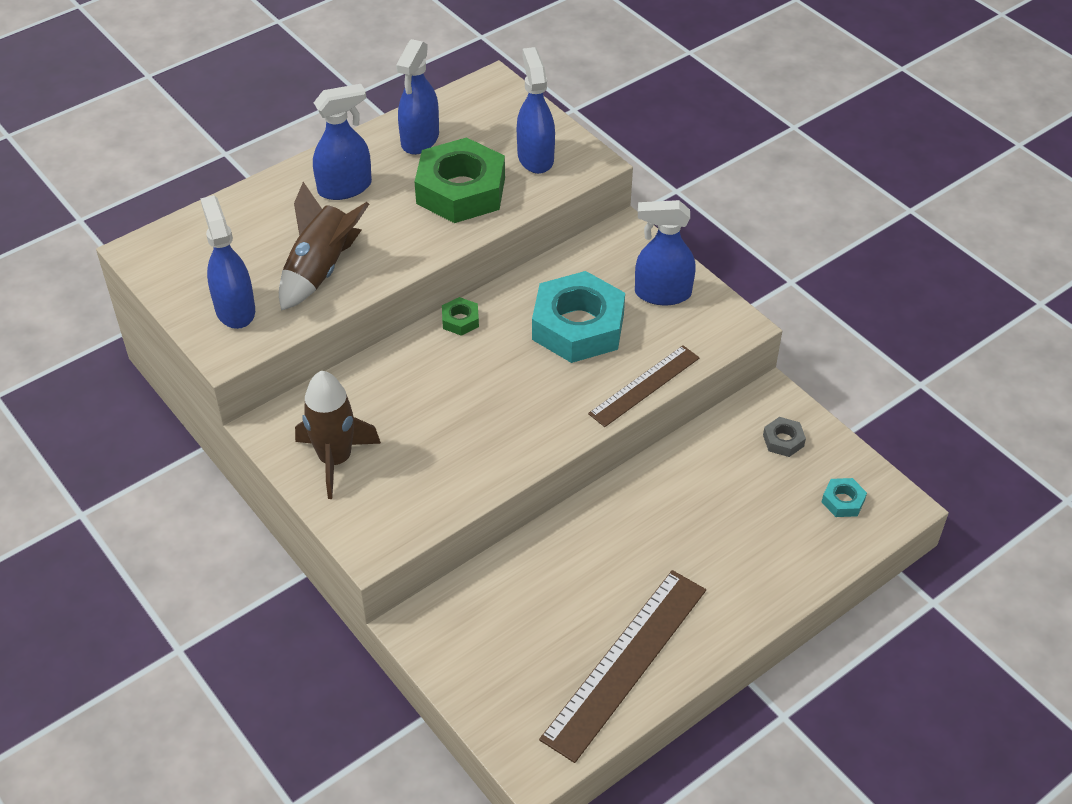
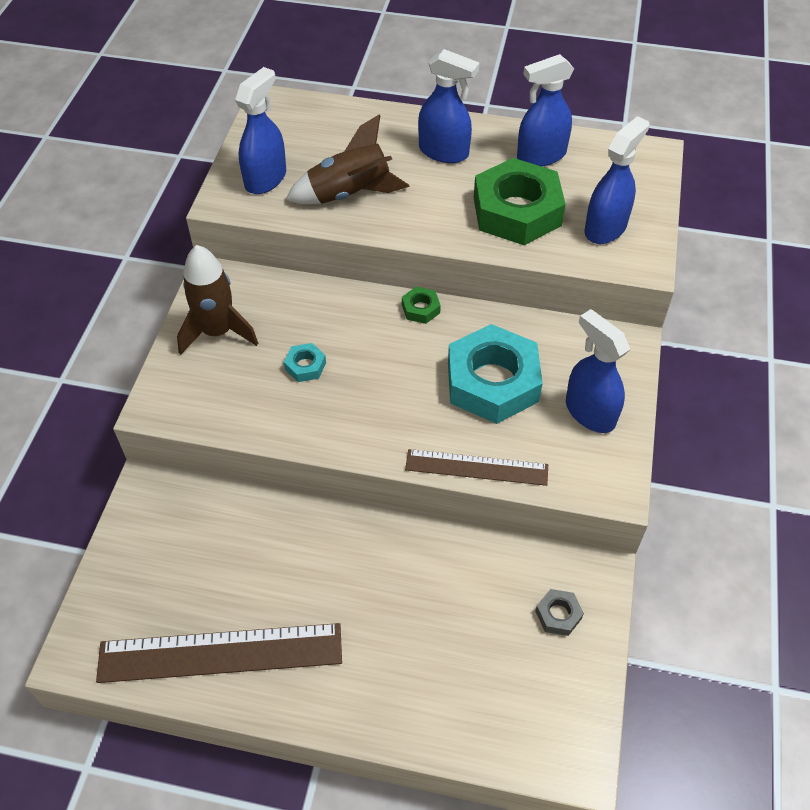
camera: 50 degrees right, 5 degrees up
turquoise nut [822,478,867,517] -> turquoise nut moved to [284,343,326,382]

